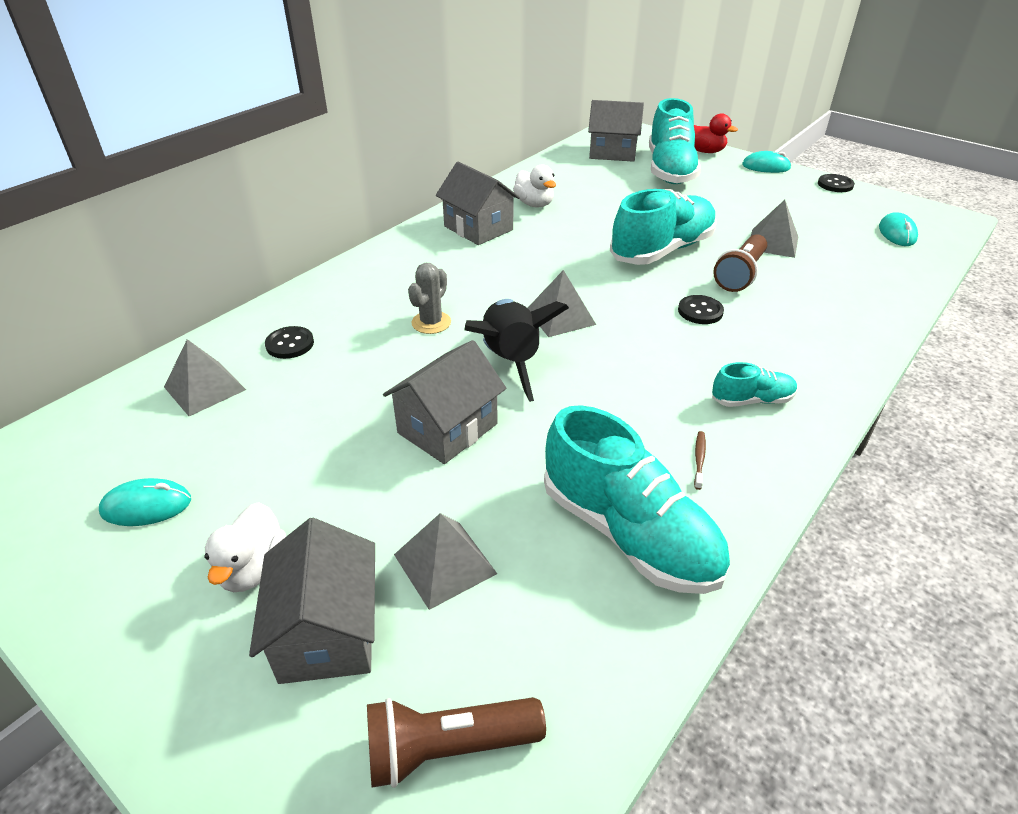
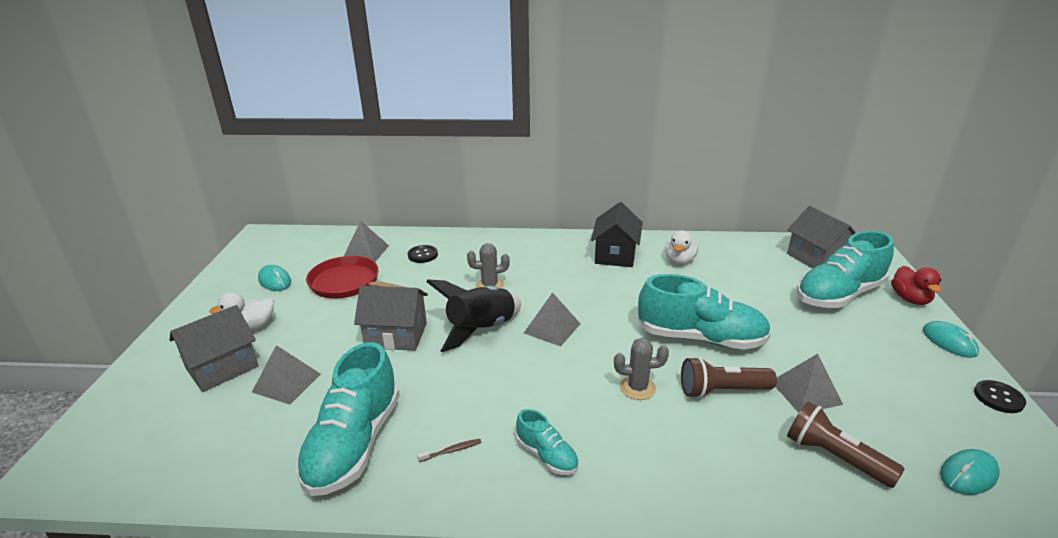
camera: 55 degrees right, 10 degrees down
brown flashlight [367,697,546,788] -> brown flashlight moved to [787,401,904,488]
grey house [436,162,520,245] -> black house [591,202,643,267]
black button [678,295,724,324] -> grey cactus [614,338,669,400]
none -> red pan [306,256,404,299]

